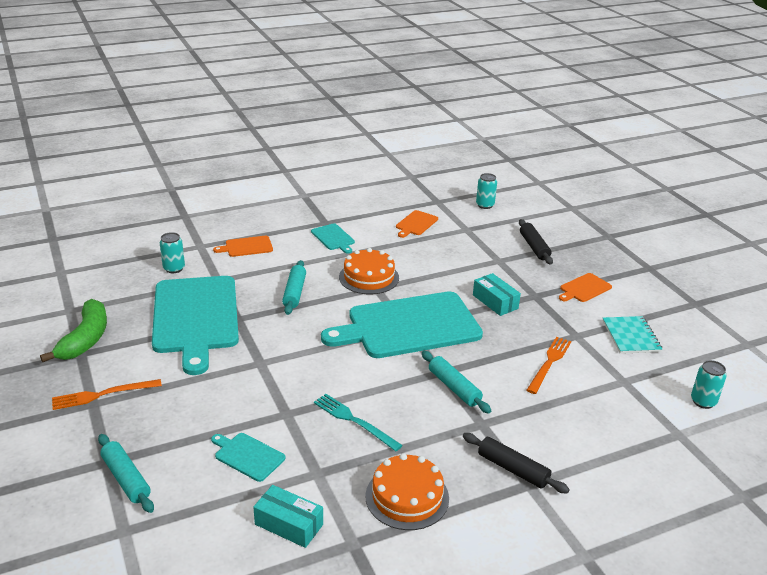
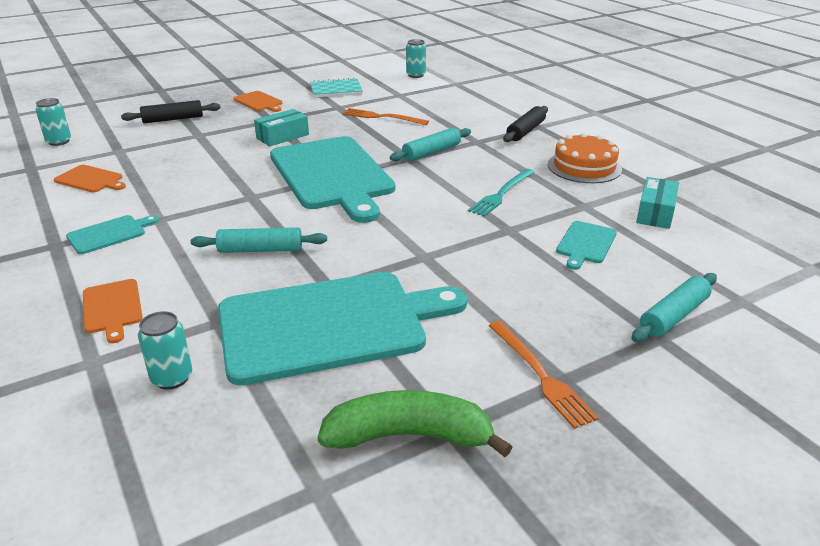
camera: 95 degrees left, 0 degrees up
orange cake [339,248,399,294] -> none

